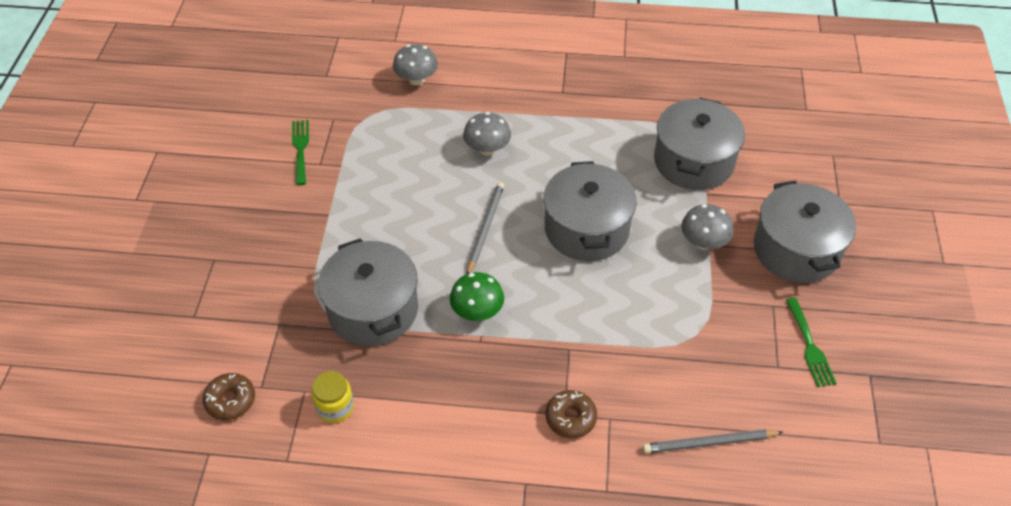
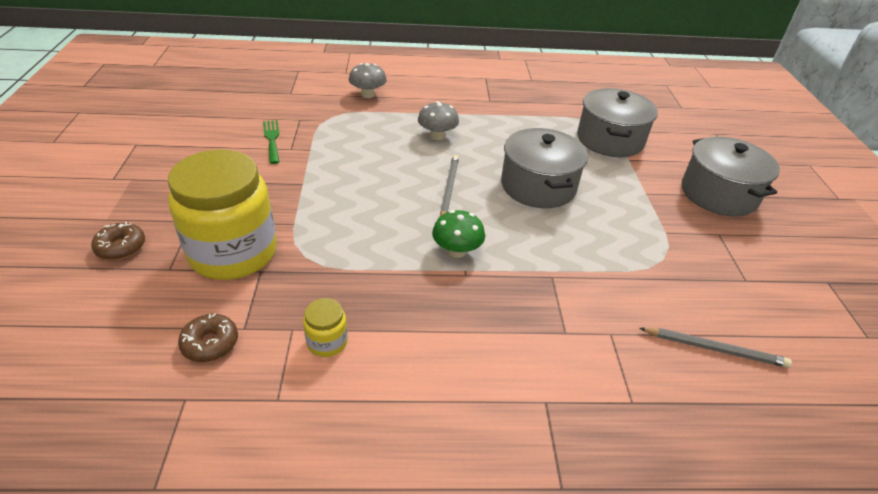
camera: 10 degrees left, 10 degrees down
grey pot [318,238,418,346] -> none
brown donut [546,390,597,438] -> brown donut moved to [91,222,145,260]
grey pencil [643,429,783,453] -> grey pencil turned 150 degrees counterclockwise [639,327,792,368]
grey mushroom [681,204,734,250] -> none
green fork [786,298,837,387] -> none
none -> yellow jar [168,149,277,280]

